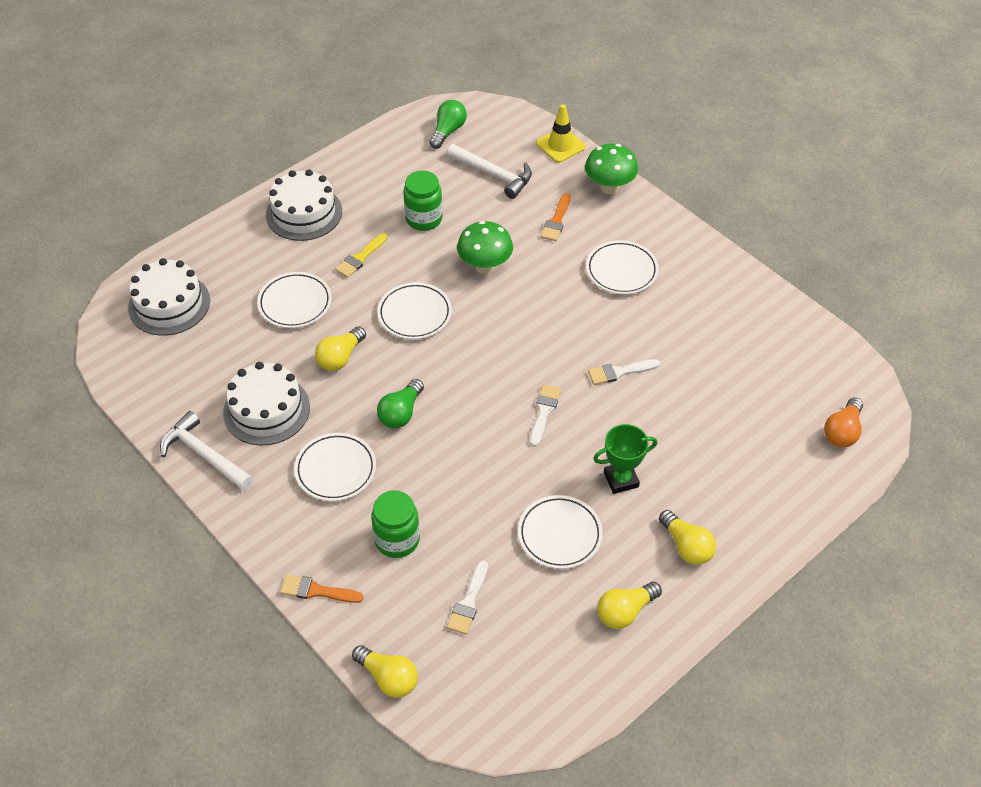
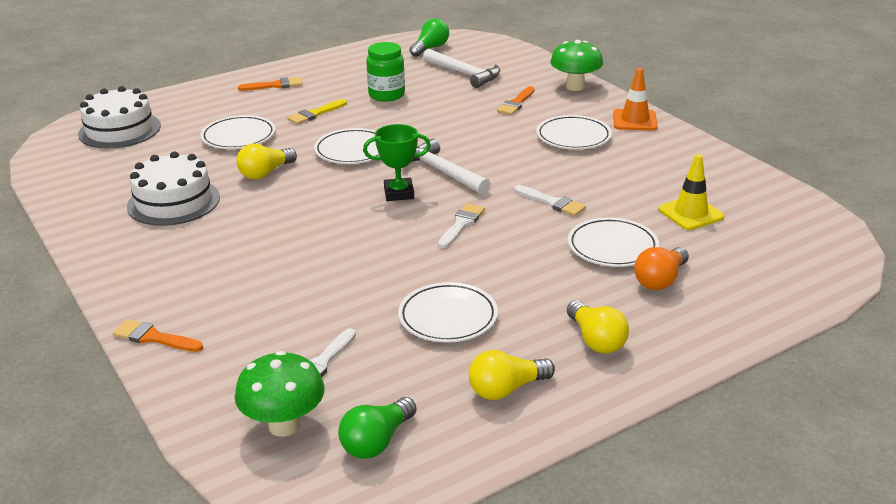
camera: 10 degrees right, 20 degrees down
white hammer [160,411,253,491] -> white hammer moved to [412,138,491,195]
white cake [266,169,342,241] -> orange brush [238,77,303,91]
white plate [294,433,376,501] -> white plate moved to [568,217,659,267]
yellow light bulb [352,645,418,698] -> none
green jar [371,490,420,558] -> none
green light bulb [377,379,424,428] -> green light bulb moved to [338,397,416,459]
green mushroom [457,221,513,274] -> green mushroom moved to [235,351,325,437]
yellow traffic cone [536,104,586,163] -> yellow traffic cone moved to [659,154,724,230]
white brush [588,359,660,385] -> white brush turned 135 degrees counterclockwise [514,185,586,216]
green trophy [593,424,657,494] -> green trophy moved to [363,124,431,201]
orange light bulb [824,397,863,447] -> orange light bulb moved to [634,247,689,290]
none -> orange traffic cone [613,68,658,131]

